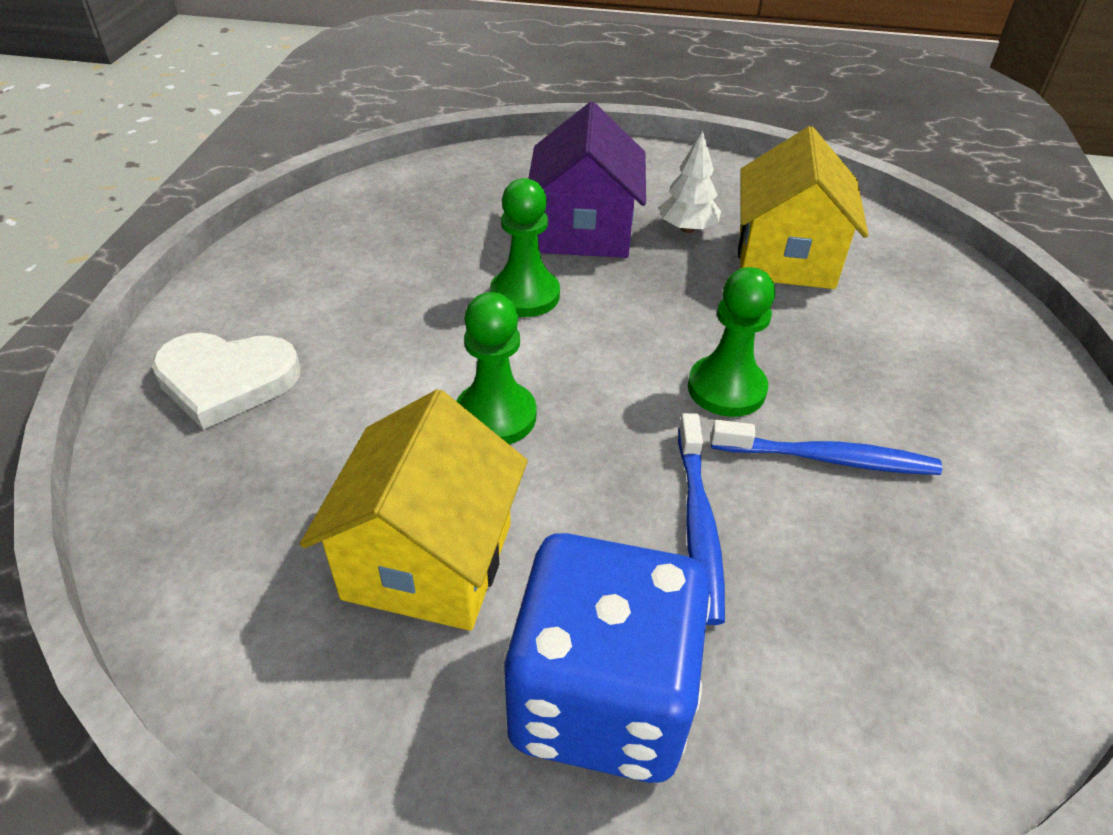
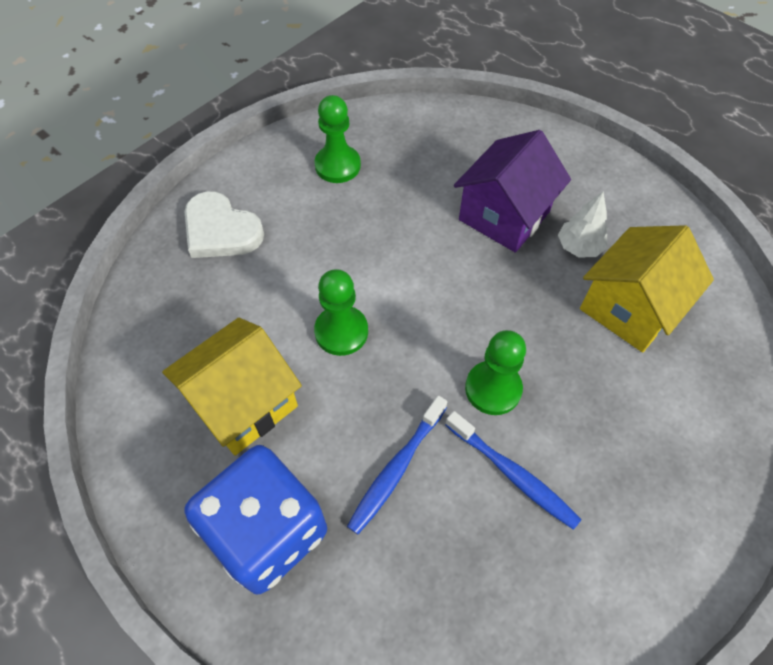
camera: 35 degrees right, 15 degrees up
green pawn [490,178,560,317] -> green pawn moved to [314,95,361,183]

